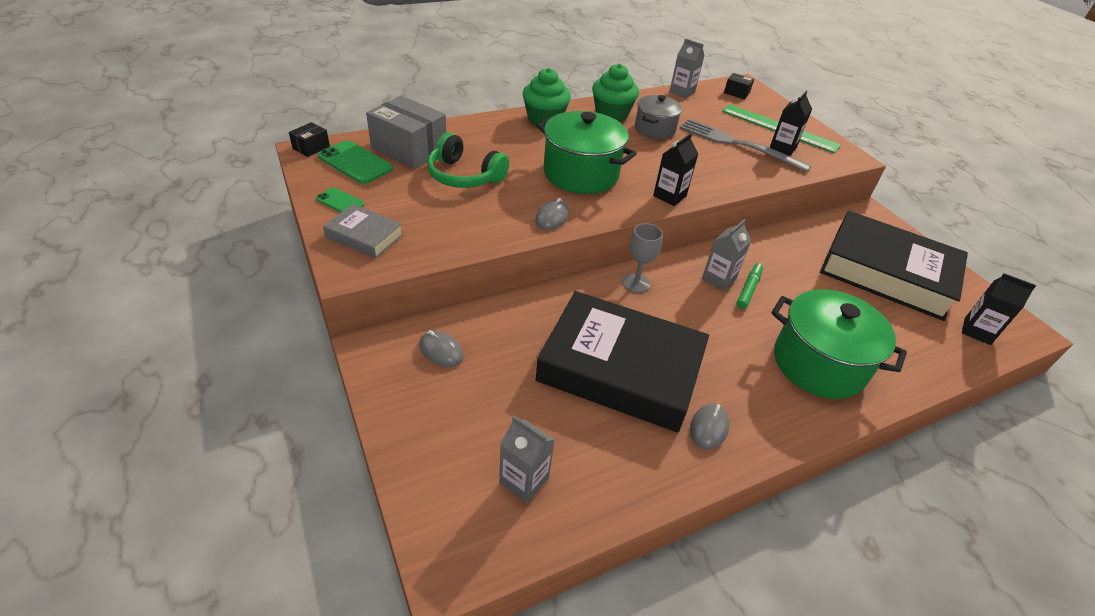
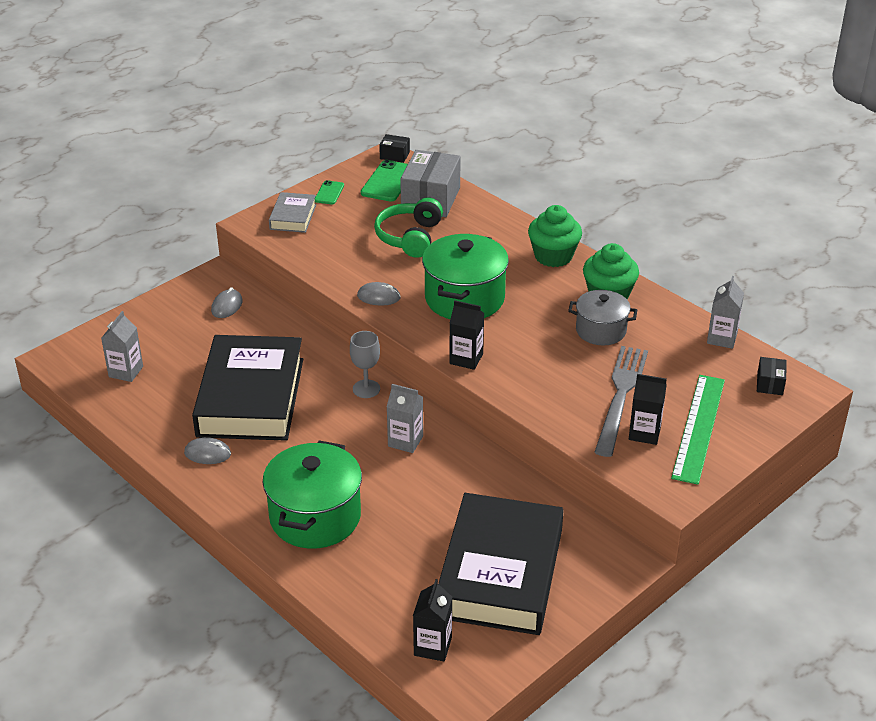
camera: 75 degrees right, 5 degrees down
green marker [737,263,763,309] -> none

